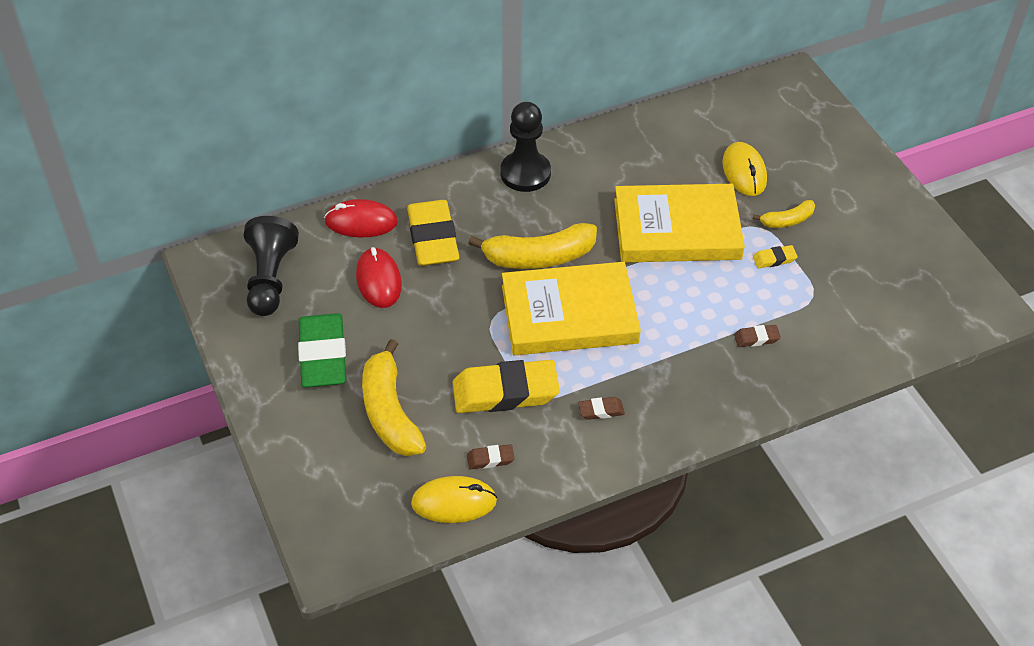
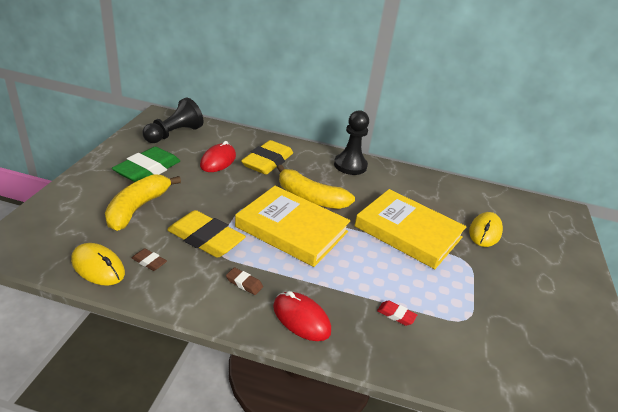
camera: 35 degrees right, 15 degrees down
red mouse [324,199,398,237] -> red mouse moved to [273,291,331,341]
brown eraser [734,325,781,347] -> red eraser [377,300,417,326]
yellow banana [753,200,815,228] -> none
yellow eraser [753,245,798,268] -> none

